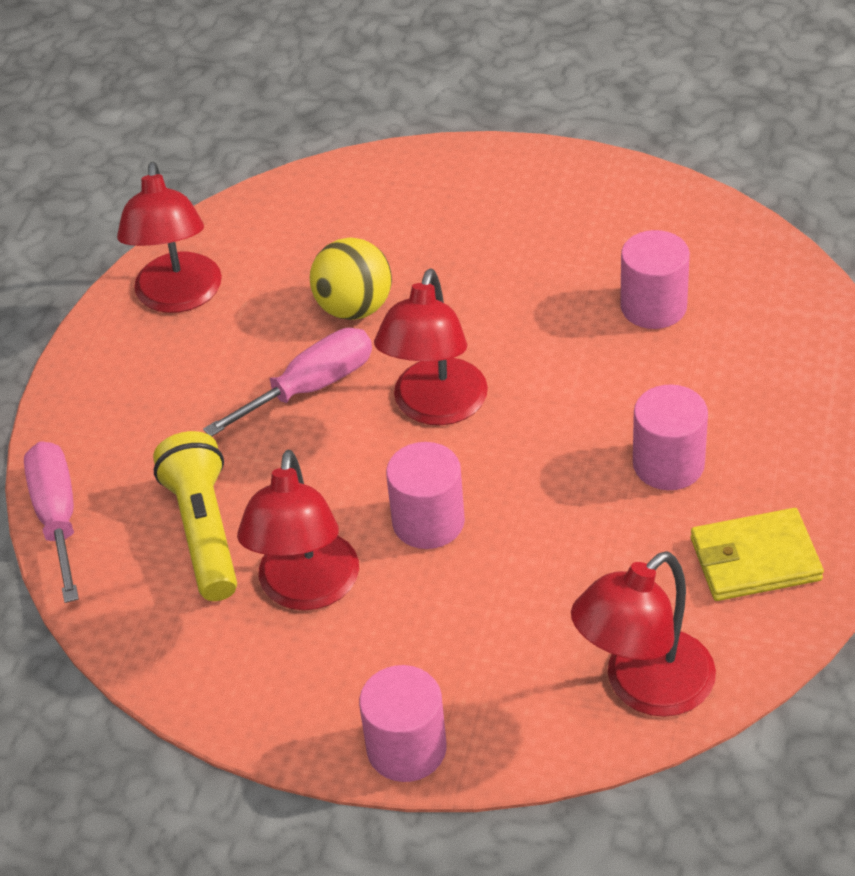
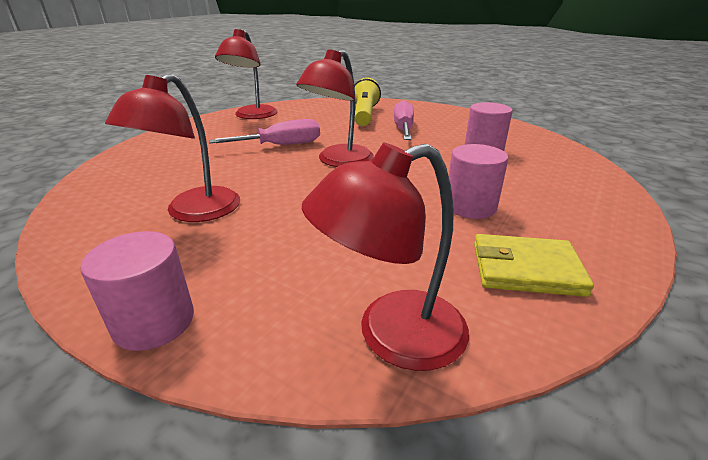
camera: 15 degrees right, 15 degrees down
pink screwdriver [24,441,79,603] -> pink screwdriver moved to [394,100,414,140]
yellow flashlight [153,431,237,601] -> yellow flashlight moved to [354,77,381,126]
yellow ball [310,237,392,320] -> none
pink cylinder [386,442,465,549] -> none

